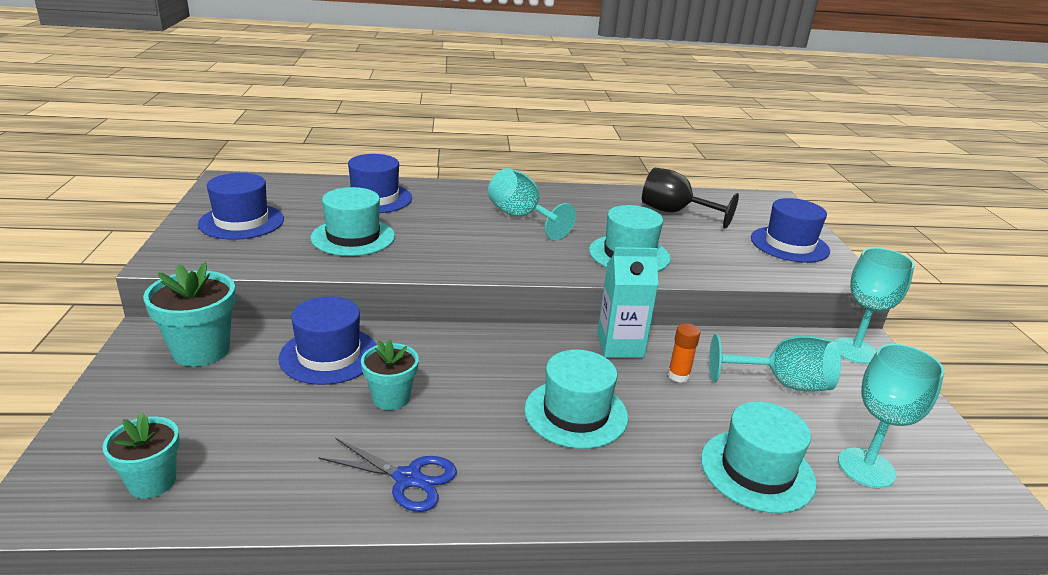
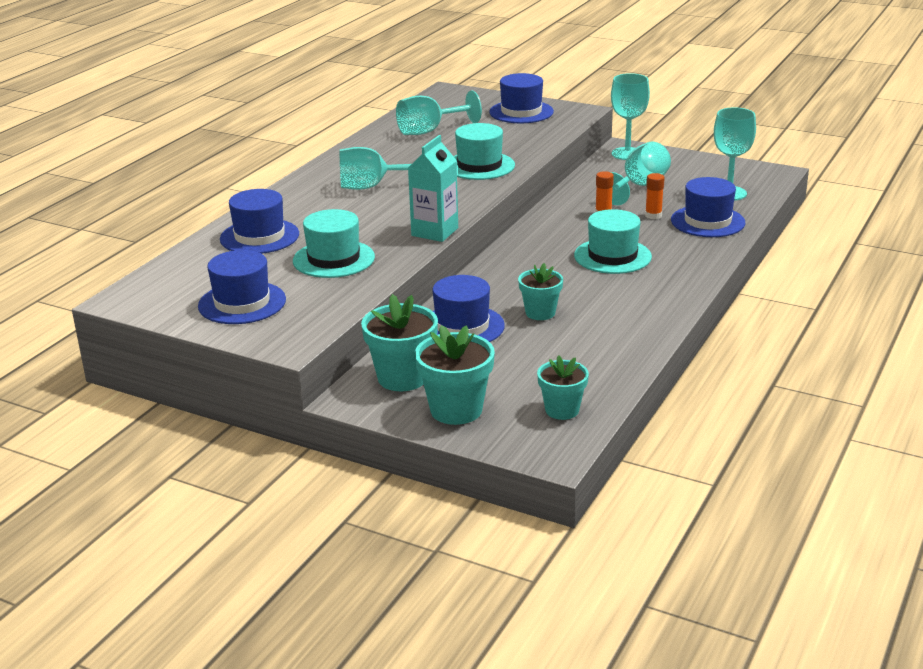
camera: 55 degrees left, 0 degrees up
blue scissors [318,438,457,512] -> none
turquoise carton [597,247,658,358] -> turquoise carton moved to [408,135,458,242]
black goblet [642,168,739,229] -> turquoise goblet [396,91,482,135]
turquoise hat [701,401,816,513] -> blue hat [671,177,745,237]
none -> turquoise flower pot [415,325,495,425]
none -> orange glue stick [645,173,665,219]

